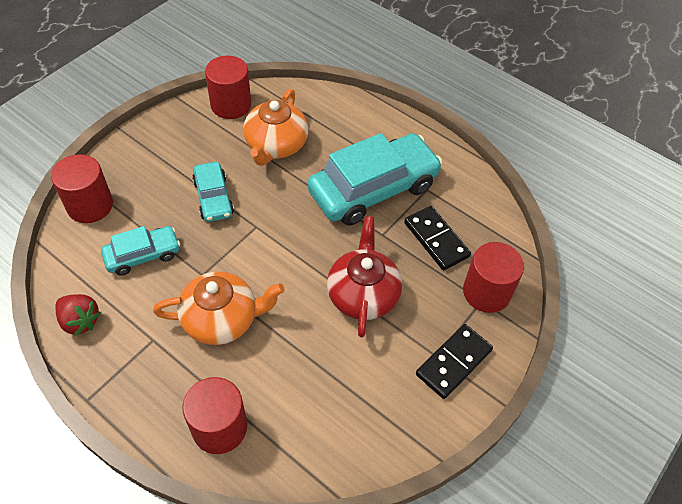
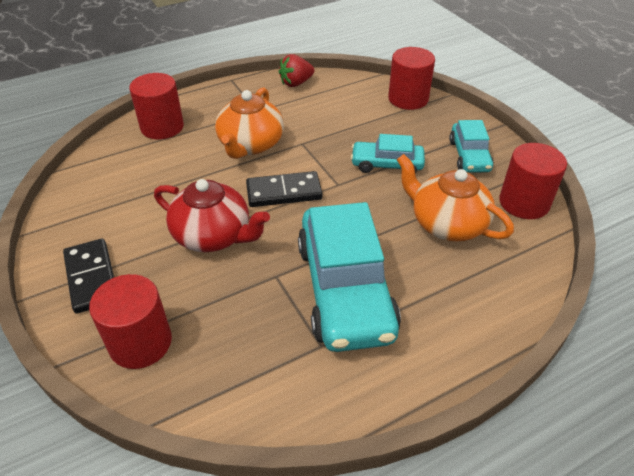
camera: 115 degrees right, 10 degrees down
turquoise car [101,226,180,276] -> turquoise car moved to [449,120,494,173]
black domino [404,206,471,270] -> black domino moved to [246,171,322,207]

